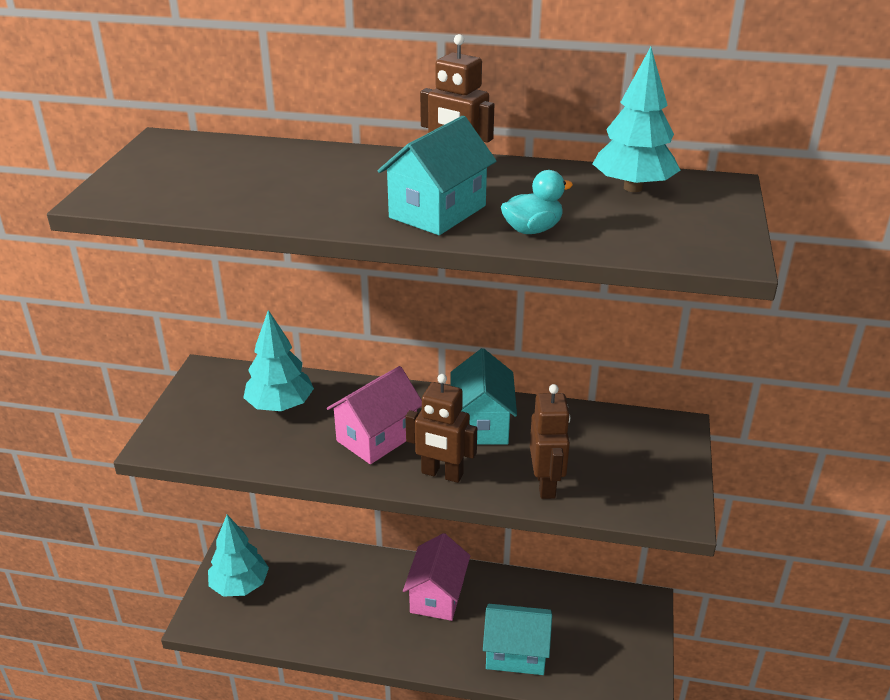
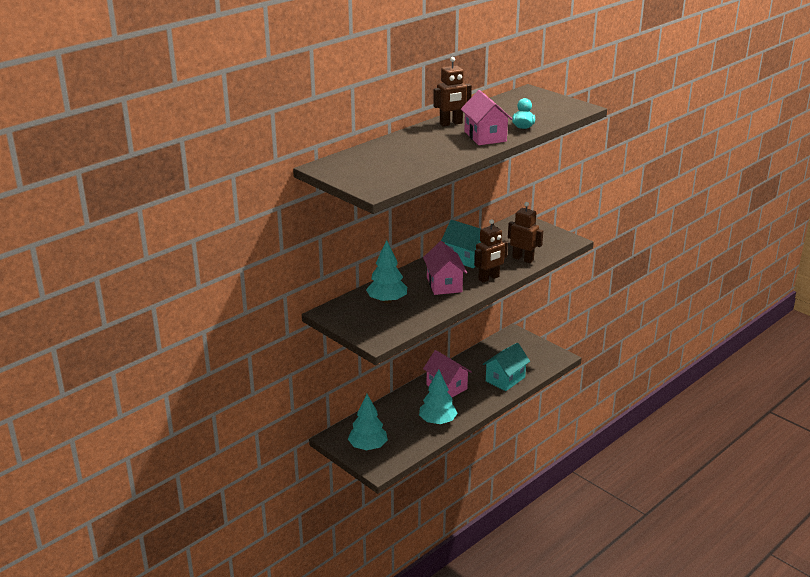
camera: 55 degrees left, 5 degrees down
turquoise house [378,116,497,235] -> pink house [461,90,512,145]
turquoise tree [592,47,680,192] -> turquoise tree moved to [419,369,458,424]

